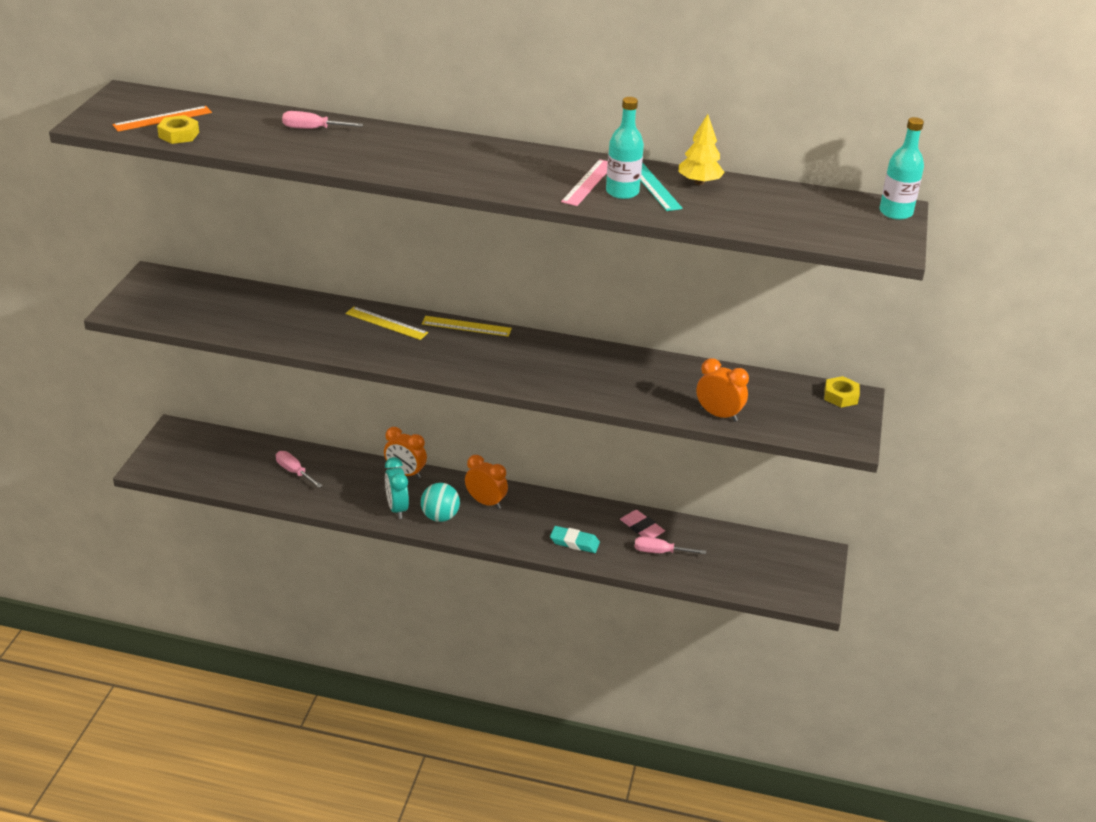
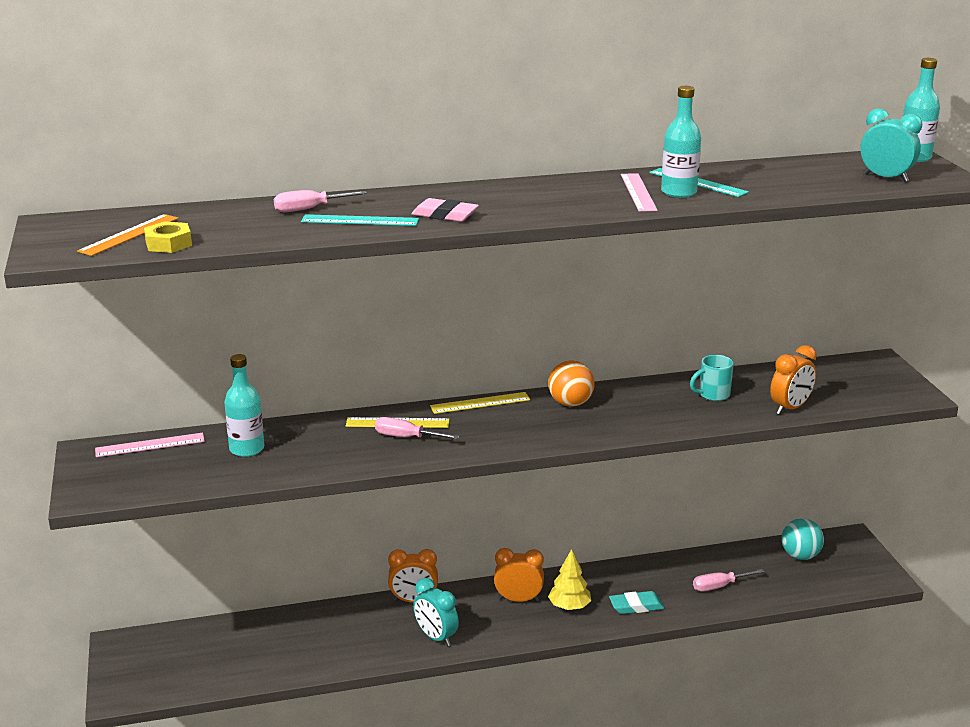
camera: 25 degrees left, 10 degrees down
pink screwdriver [276,451,322,488] -> pink screwdriver moved to [375,417,459,439]
turquoise ball [421,483,460,522] -> turquoise ball moved to [781,518,824,560]
pink eraser [620,510,665,538] -> pink eraser moved to [412,198,479,222]
yellow tree [679,114,725,185] -> yellow tree moved to [548,549,591,610]
orange clock [697,358,749,422] -> orange clock turned 135 degrees clockwise [770,345,817,414]
yellow nut [824,376,860,408] -> none
none -> pink ruler [95,433,205,457]
none -> turquoise bottle [224,354,264,457]
none -> turquoise ruler [301,214,419,226]
none -> orange ball [548,360,595,407]
none -> turquoise mug [690,355,734,401]
none -> turquoise clock [860,108,922,182]

